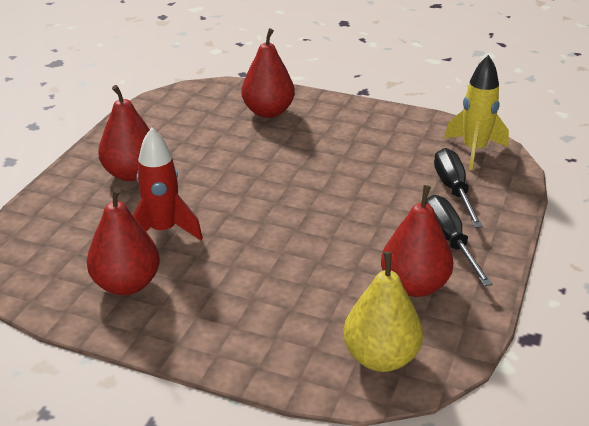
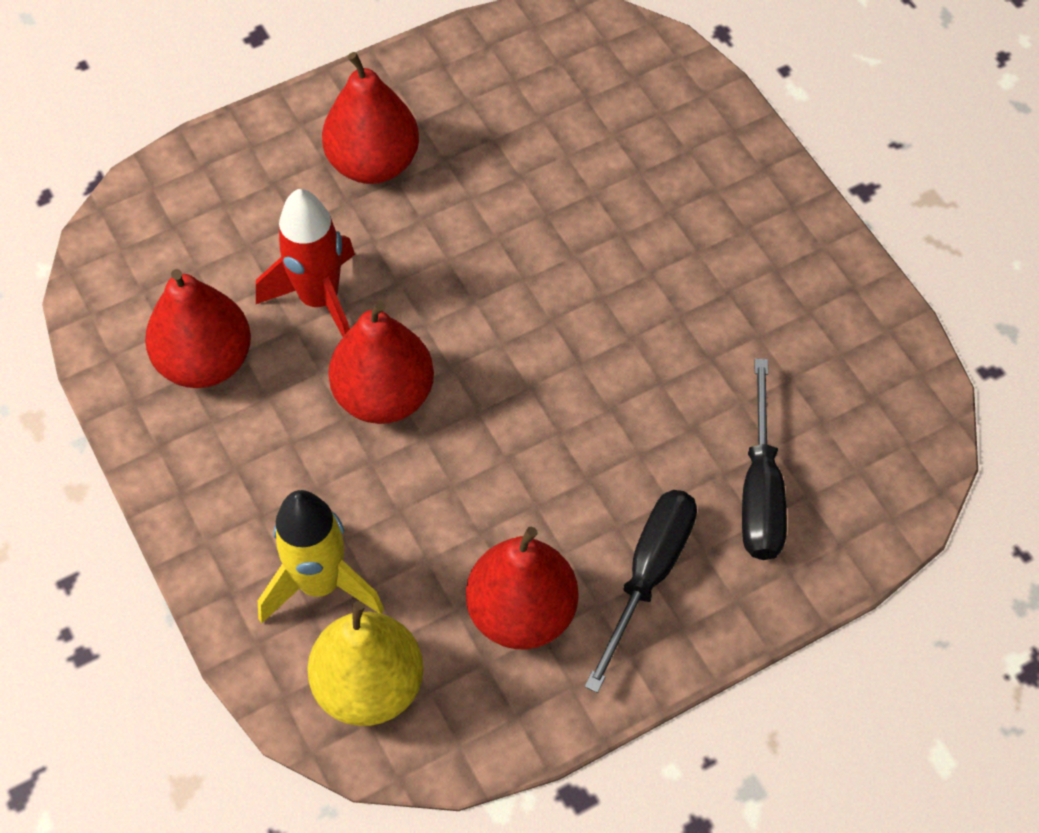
camera: 40 degrees right, 25 degrees up
red pear [242,28,295,118] -> red pear moved to [328,301,434,424]
black screwdriver [434,148,483,228] -> black screwdriver turned 150 degrees clockwise [742,359,787,560]
yellow rocket [444,55,509,170] -> yellow rocket moved to [258,490,384,623]

